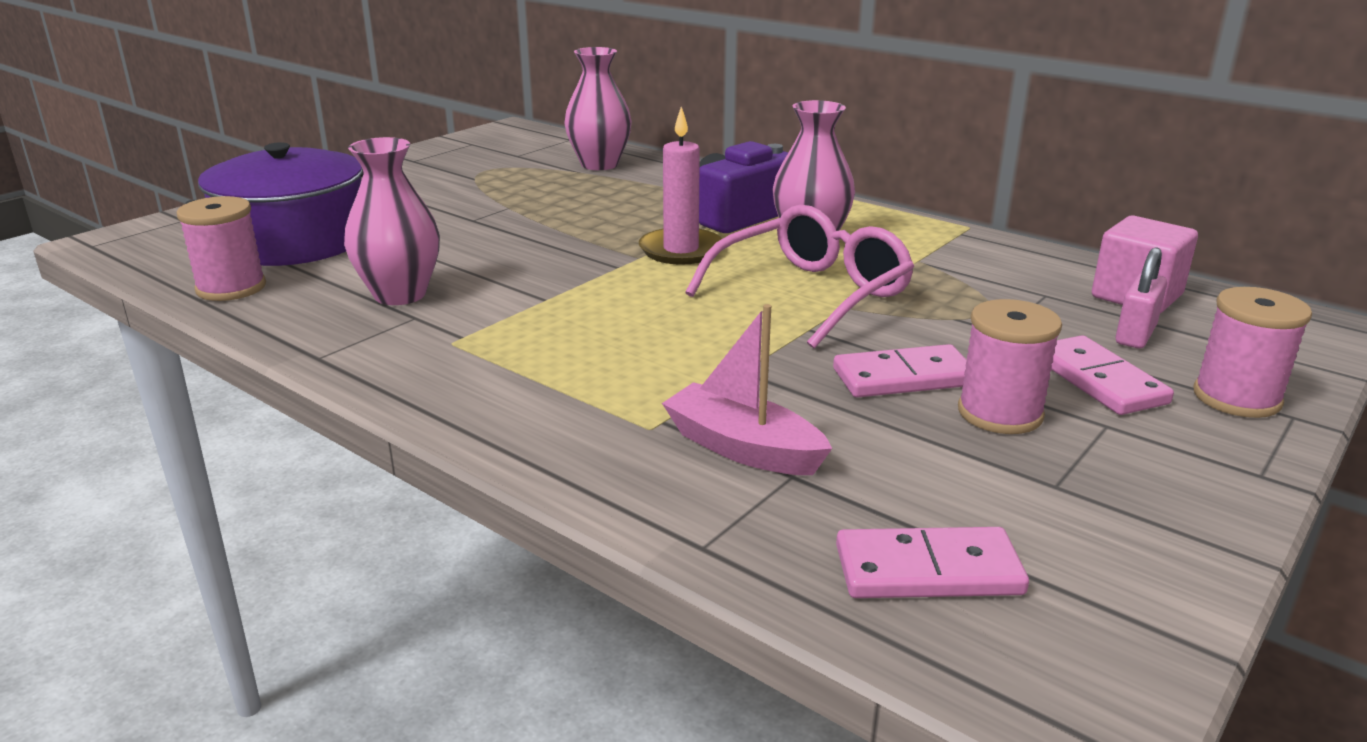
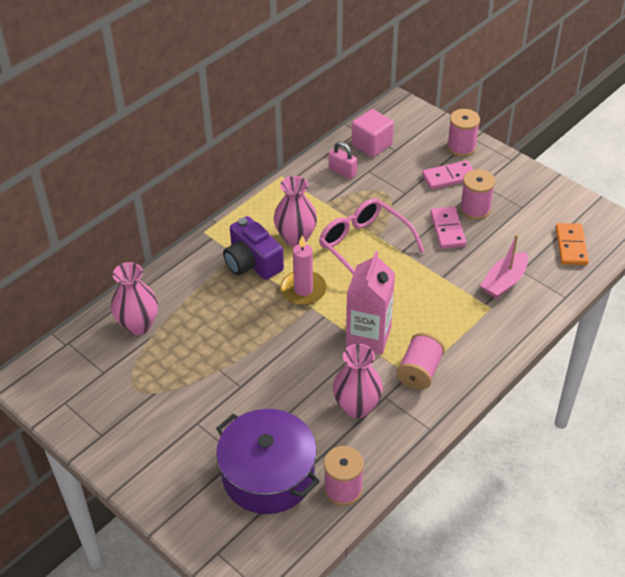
camera: 85 degrees left, 20 degrees up
pink domino [836,527,1029,598] -> orange domino [556,223,589,265]
pink padlock [1116,247,1167,348] -> pink padlock moved to [329,142,357,179]
none -> pink carton [346,251,395,355]
none -> pink spool [396,333,445,390]

